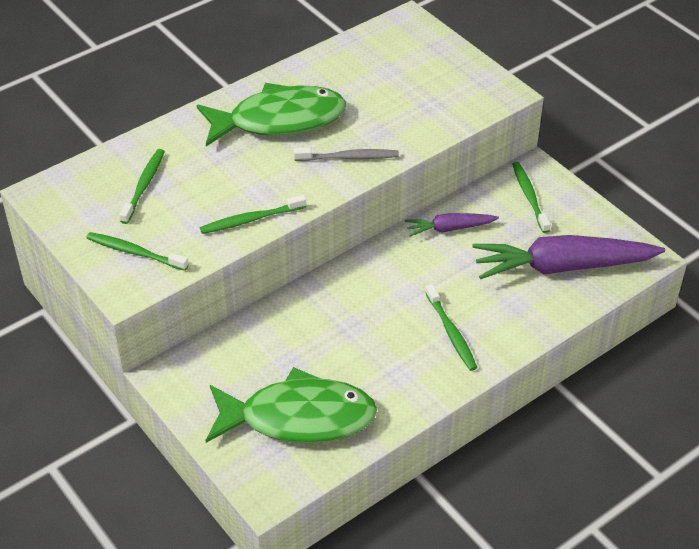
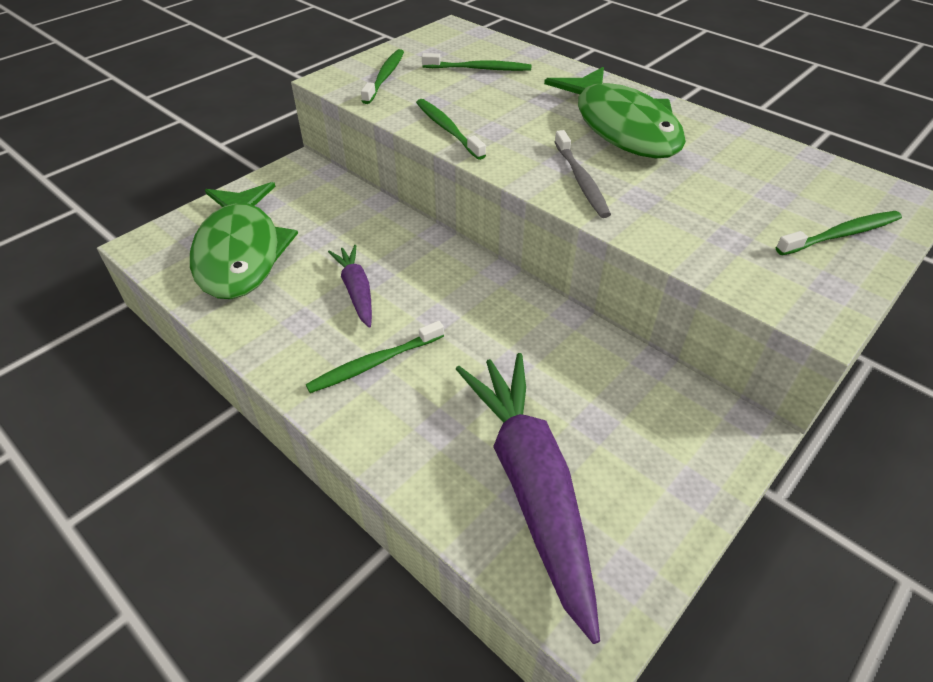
camera: 80 degrees right, 0 degrees up
purple carrot [405,213,499,237] -> purple carrot moved to [328,245,372,328]
green toothbrush [512,162,551,233] -> green toothbrush moved to [776,211,902,255]

